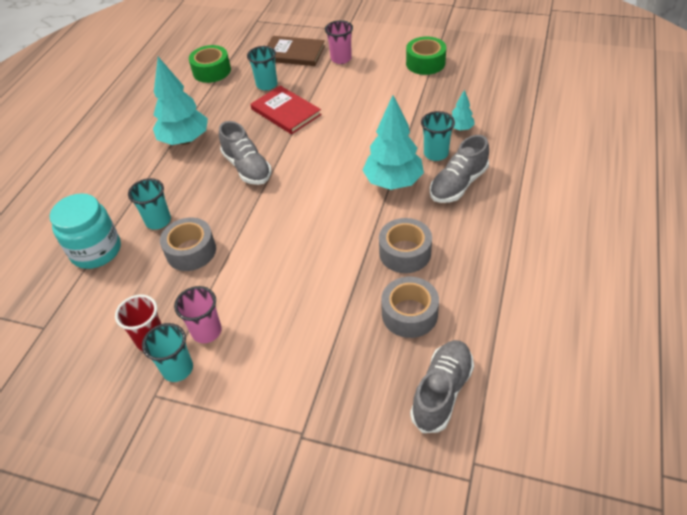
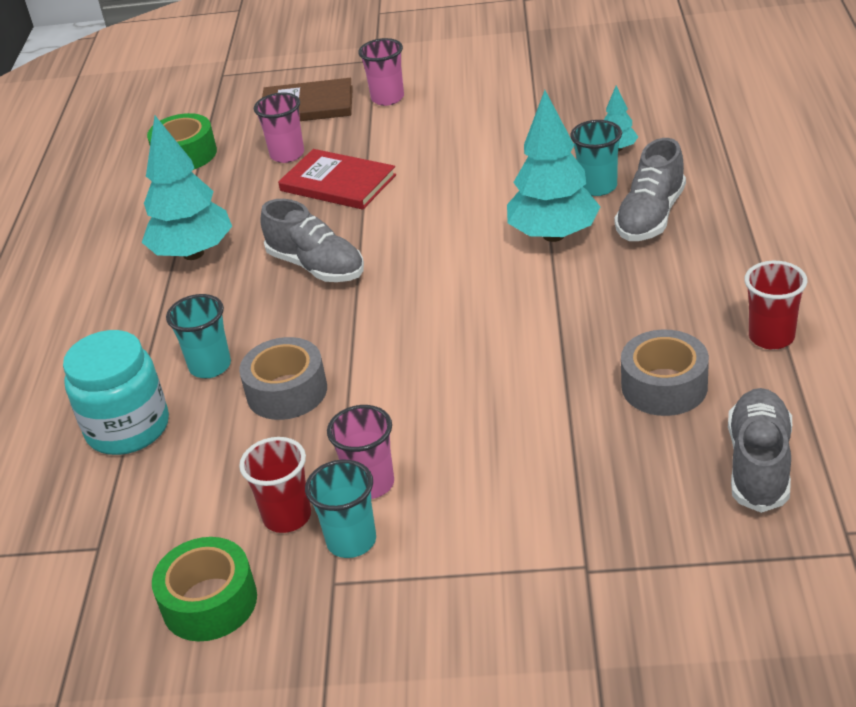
camera: 15 degrees left, 10 degrees down
turquoise cup [247,46,277,90] -> pink cup [254,93,304,163]
grey tape [379,218,432,273] -> none
green tape [406,37,446,75] -> green tape moved to [152,537,257,641]
none -> red cup [745,261,807,350]

